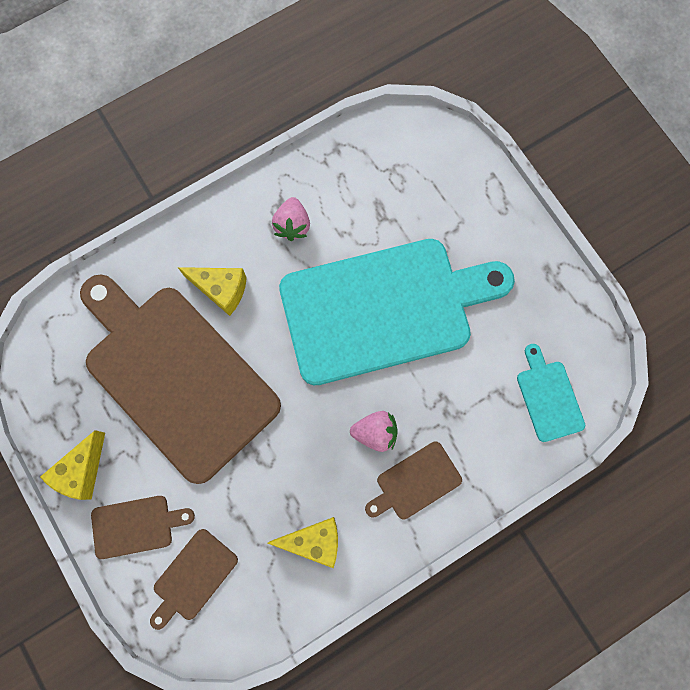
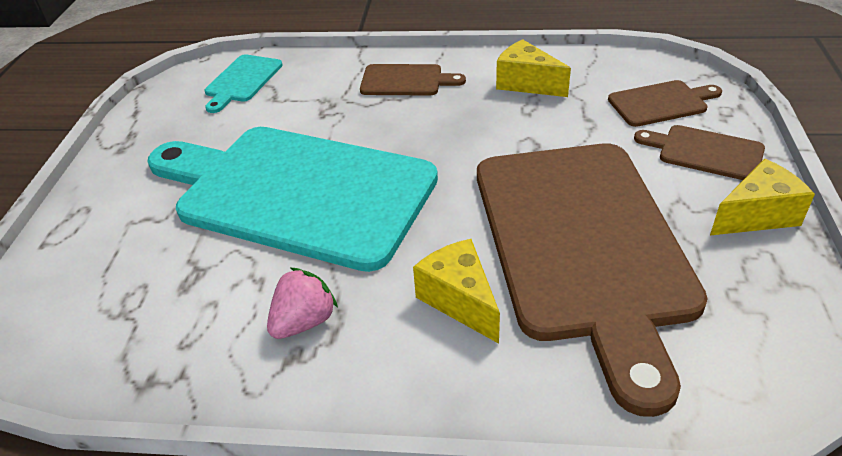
camera: 140 degrees left, 35 degrees down
pink strawberry [350,411,398,452] -> none

